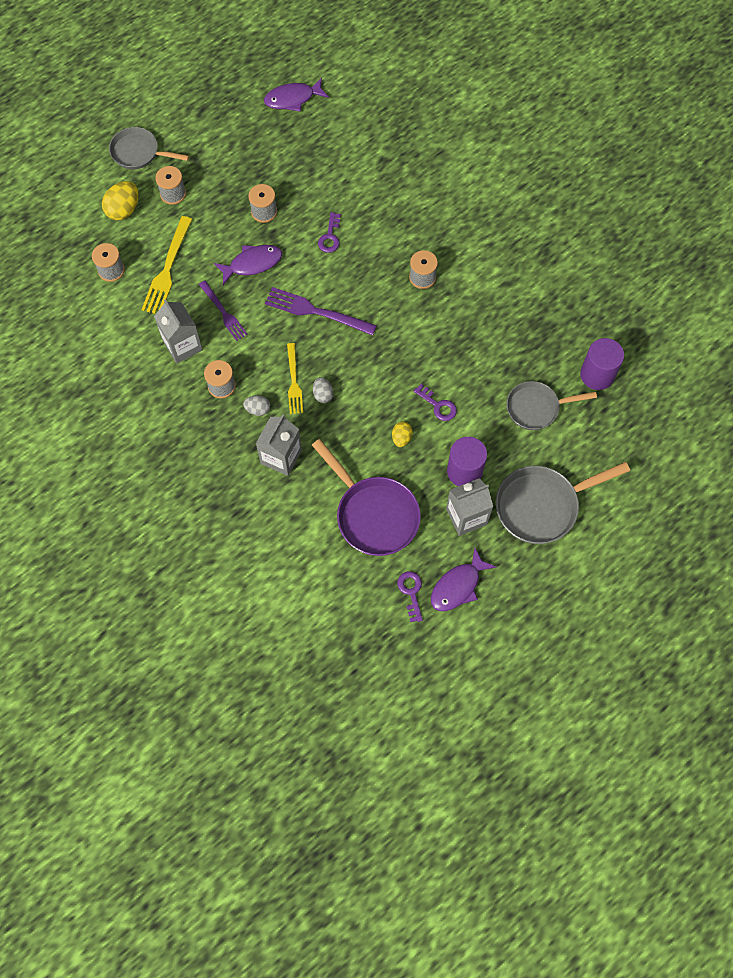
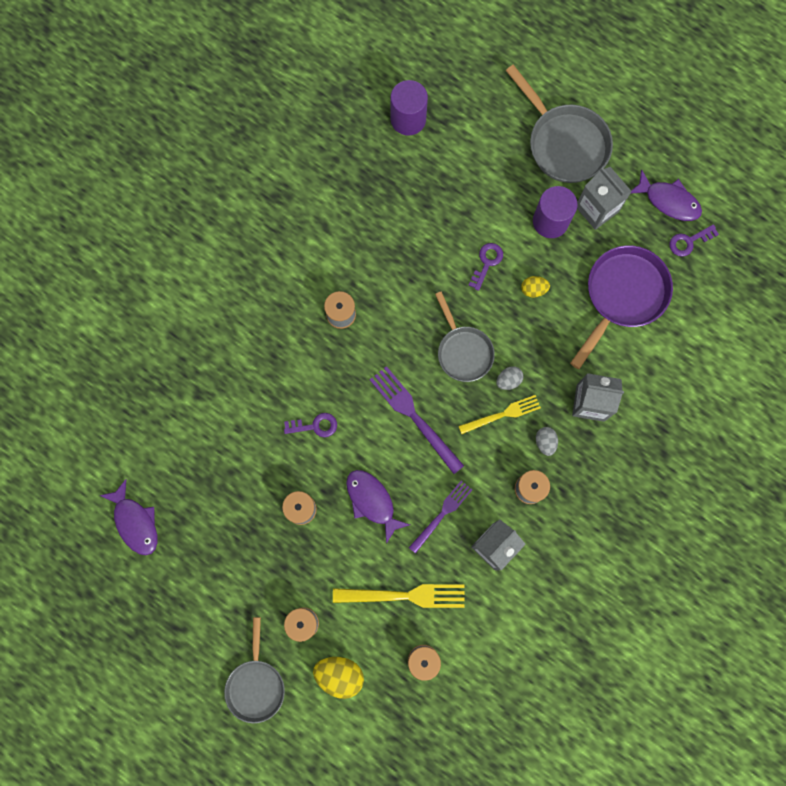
camera: 105 degrees left, 10 degrees up
purple fork [265,287,377,336] -> purple fork turned 135 degrees clockwise [370,366,464,474]
grey pan [506,381,597,430] -> grey pan moved to [435,291,495,382]

